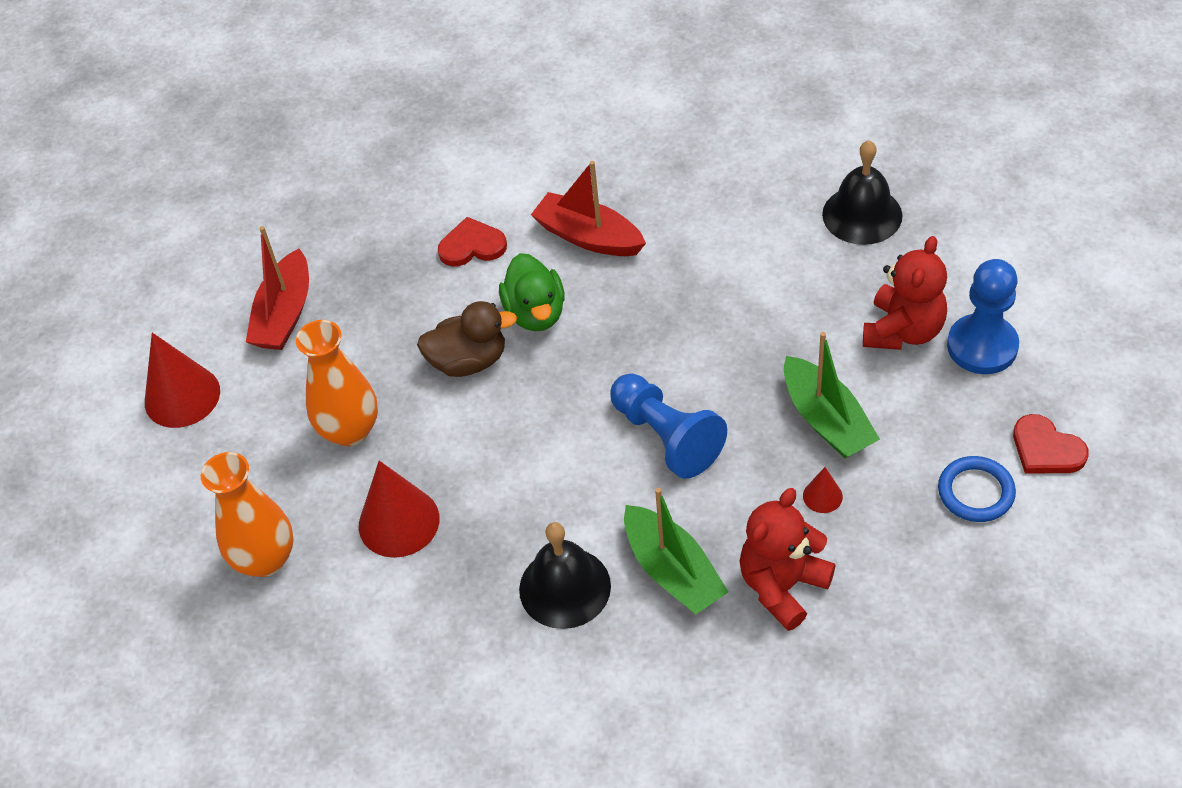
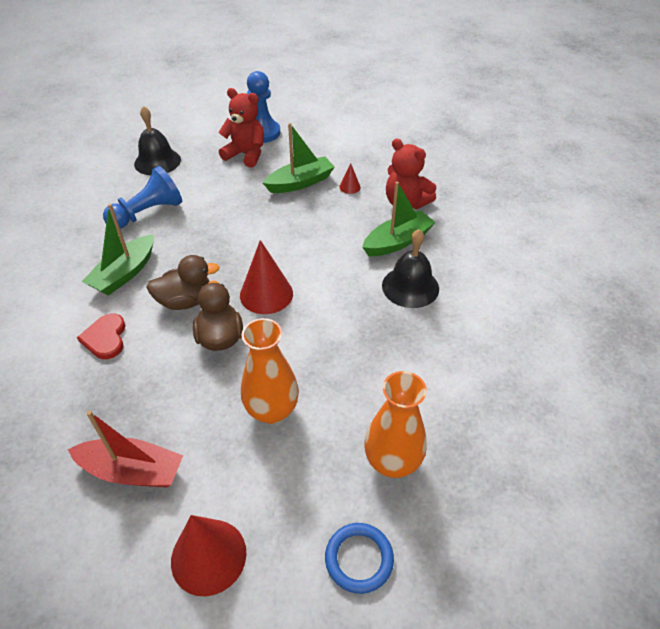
camera: 95 degrees left, 5 degrees down
red cone [359,461,440,558] -> red cone moved to [240,240,293,314]
green duck [499,253,565,331] -> brown duck [146,255,220,310]
red boat [531,161,646,256] -> green boat [82,204,154,295]
blue pawn [610,374,727,479] -> blue pawn moved to [103,166,182,229]
blue ring [938,456,1016,522] -> blue ring moved to [325,523,394,594]
red heart [1013,414,1088,474] -> none

